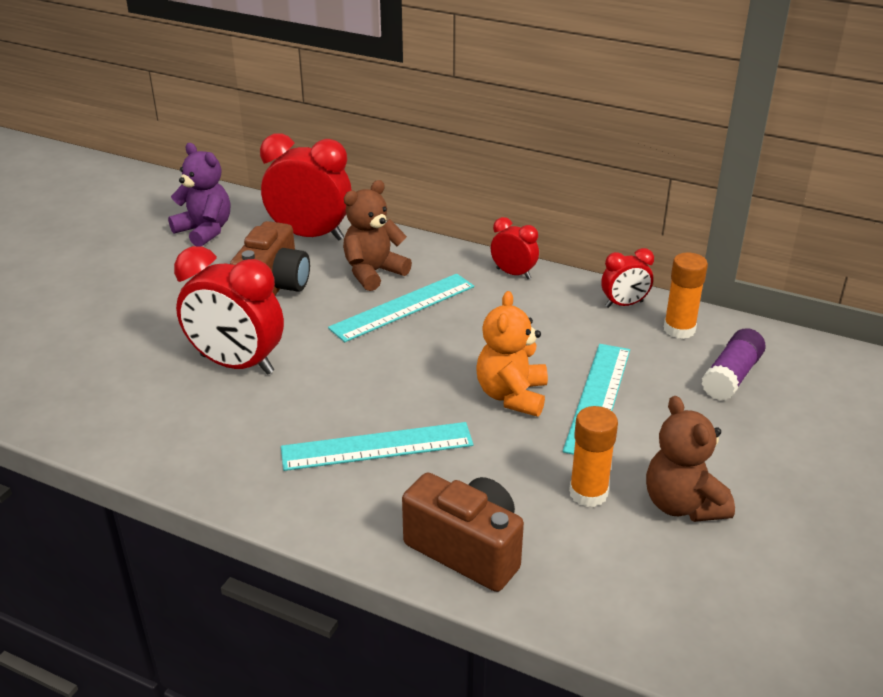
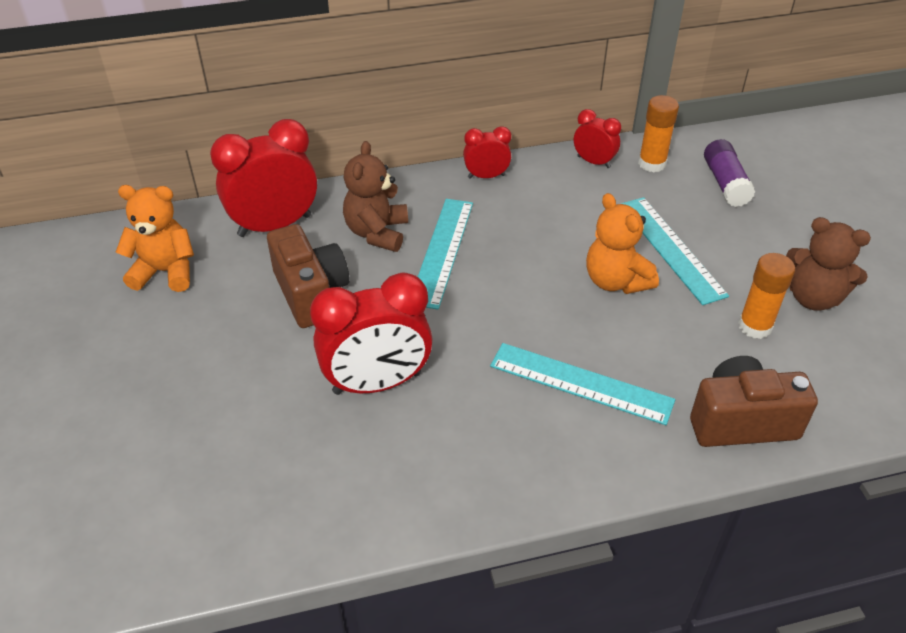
camera: 40 degrees left, 10 degrees up
purple teddy bear [168,143,230,246] -> orange teddy bear [116,185,194,292]
turquoise ruler [281,422,473,471] -> turquoise ruler turned 75 degrees clockwise [490,343,675,425]
red clock [601,248,654,308] -> red clock turned 90 degrees counterclockwise [574,109,621,168]

